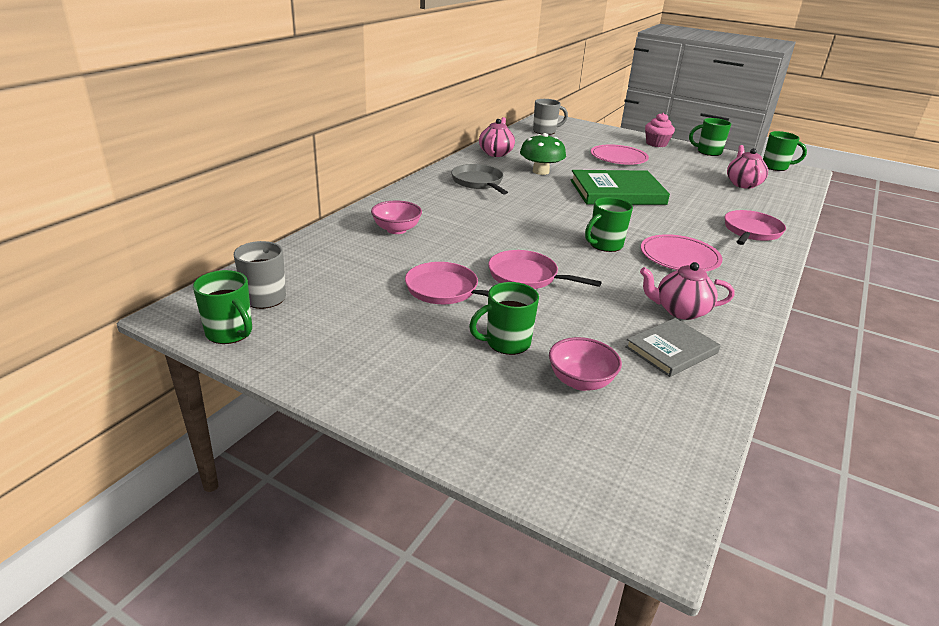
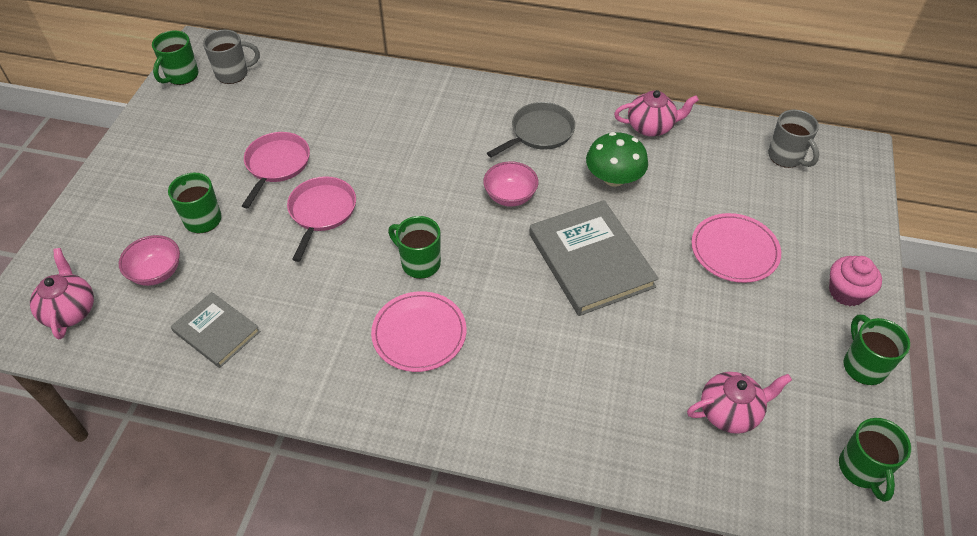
camera: 75 degrees right, 20 degrees up
pink bowl [371,200,422,234] -> pink bowl moved to [483,161,538,207]
green book [570,170,670,205] -> grey book [529,200,659,316]
pink teapot [640,262,735,320] -> pink teapot moved to [30,248,94,339]
pink pan [725,210,786,245] -> none

